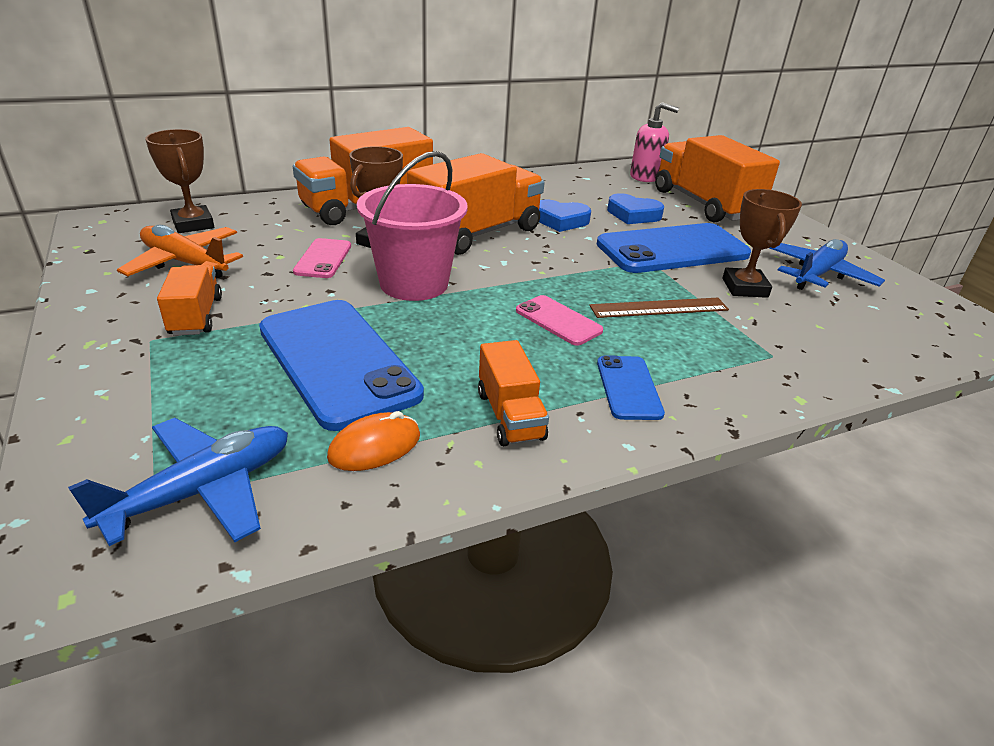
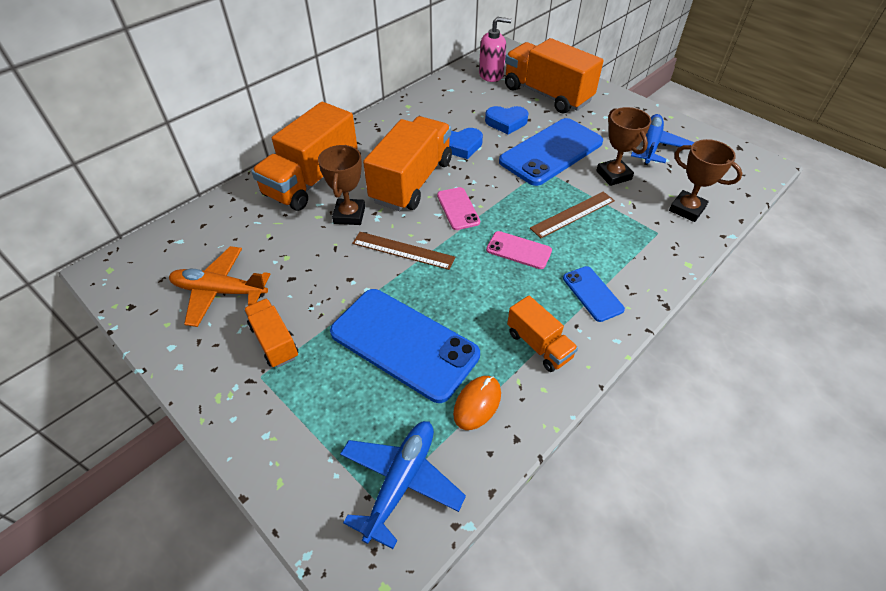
camera: 20 degrees left, 15 degrees up
brown trophy [145,129,214,233] -> brown trophy moved to [669,139,743,222]
pink phone [293,238,351,278] -> pink phone moved to [437,187,480,230]
pink bucket [357,151,468,301] -> brown ruler [352,232,455,270]

